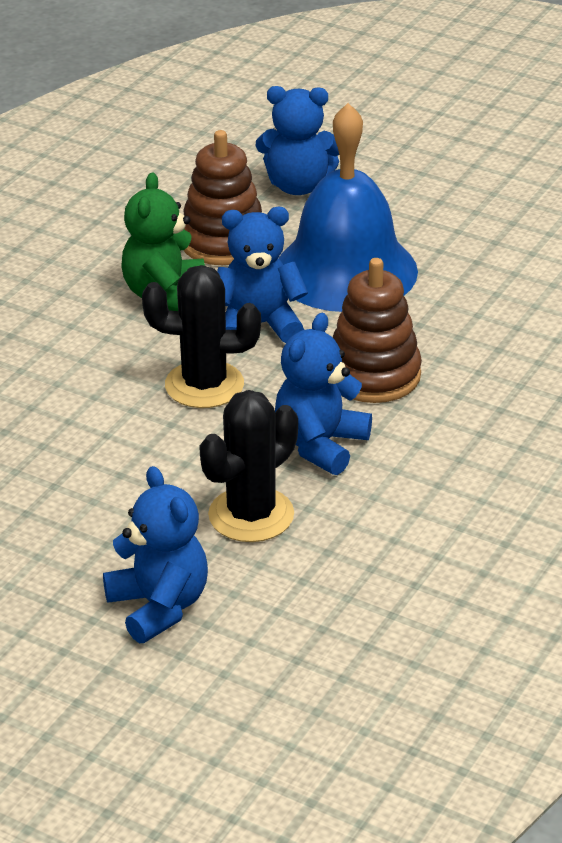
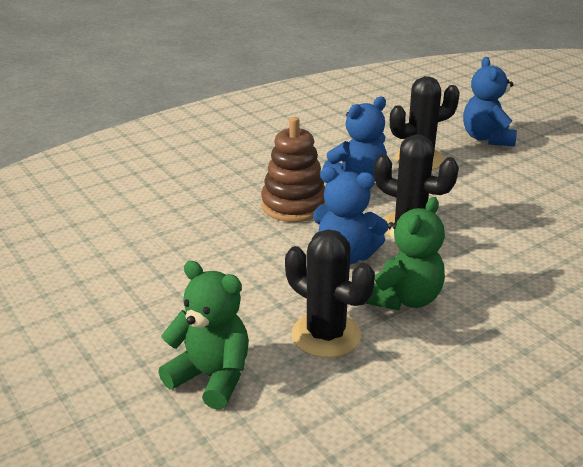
camera: 155 degrees left, 5 degrees down
brown stacking toy [183,130,262,265] -> black cactus [285,229,375,358]
blue teddy bear [256,86,339,195] -> green teddy bear [158,261,249,410]
blue bell [278,103,418,312] -> none

